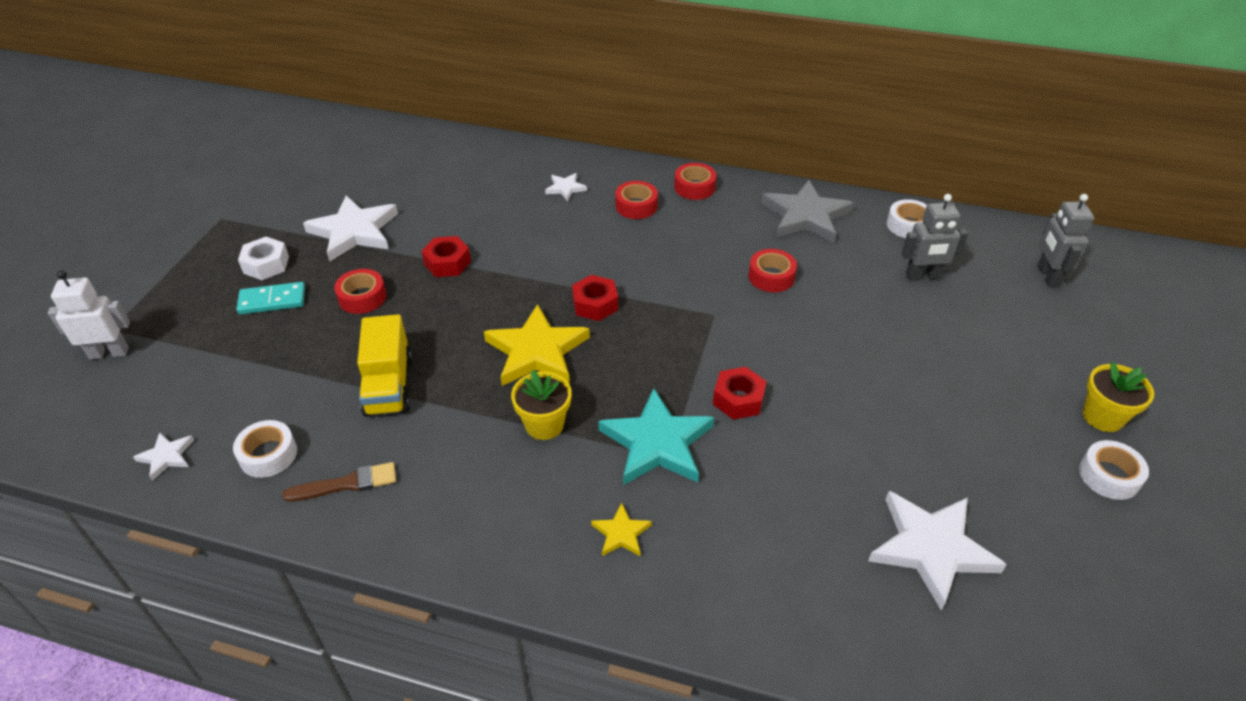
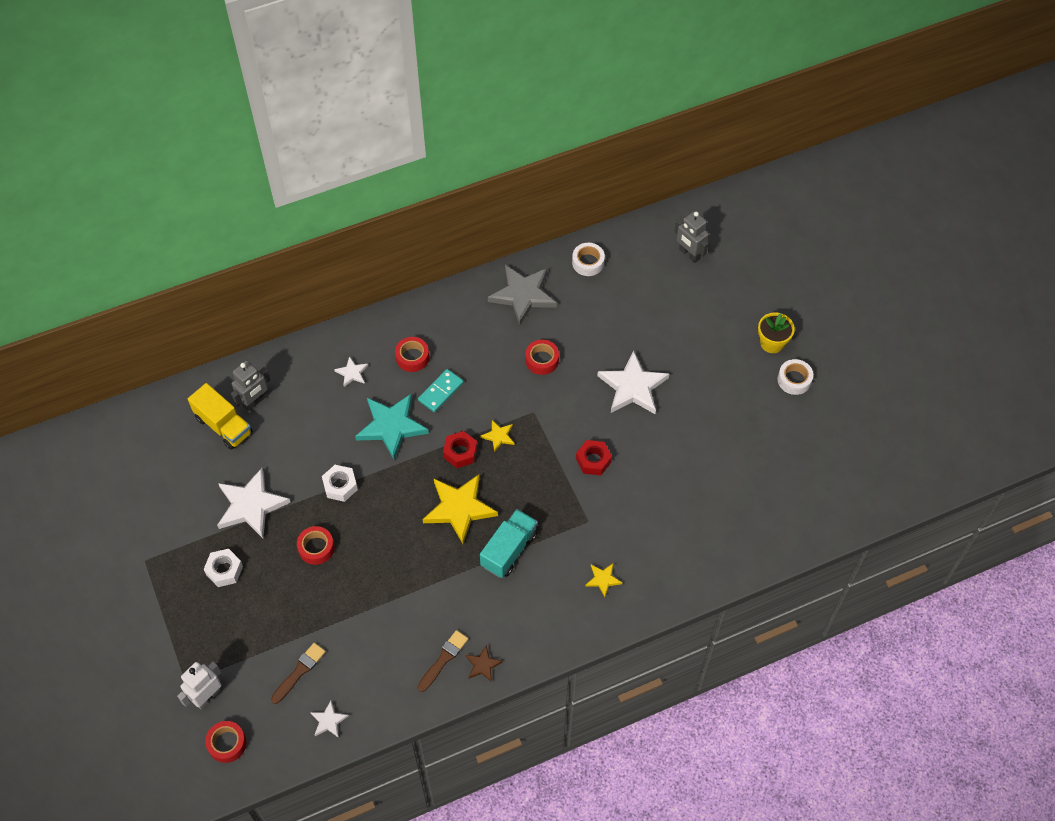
camera: 40 degrees left, 15 degrees up
white tape [233,420,297,478] -> none
turquoise domino [236,282,305,315] -> turquoise domino moved to [418,369,463,412]
yellow truck [357,314,412,417] -> yellow truck moved to [188,383,252,450]
red nut [421,236,471,277] -> white nut [322,465,358,502]
yellow flower pot [511,370,572,440] -> turquoise truck [480,509,538,578]
turquoise star [598,388,714,485] -> turquoise star moved to [355,394,429,460]
red tape [674,163,716,200] -> red tape moved to [205,721,246,763]
white star [868,491,1007,611] -> white star moved to [597,351,669,414]
grey robot [901,194,968,281] -> grey robot moved to [231,361,270,411]
none -> brown brush [271,643,326,704]
none -> brown star [466,645,503,682]
none -> yellow star [481,420,514,452]

